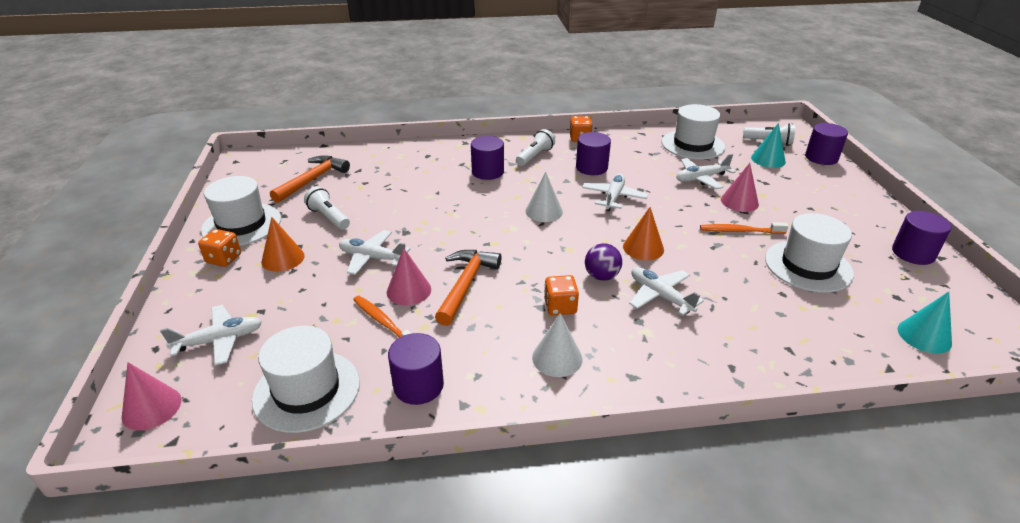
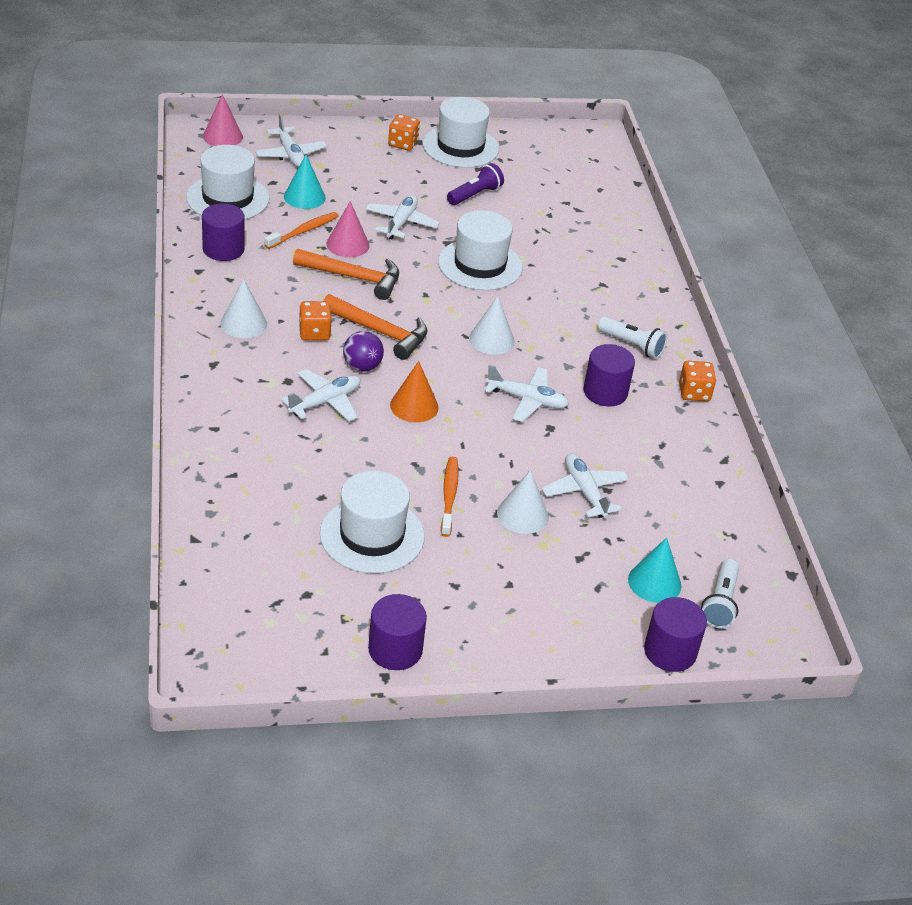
camera: 85 degrees right, 5 degrees up
orange cone [261,217,305,272] -> none
orange hammer [270,155,350,203] -> orange hammer moved to [323,294,428,360]
white flashlight [304,186,350,230] -> purple flashlight [447,163,504,205]
purple cylinder [471,136,504,180] -> none
white hat [662,104,725,160] -> white hat moved to [438,210,523,290]
pink cone [721,163,759,212] -> white cone [497,470,549,534]
turquoise cone [898,292,952,354] -> turquoise cone moved to [284,155,326,209]

